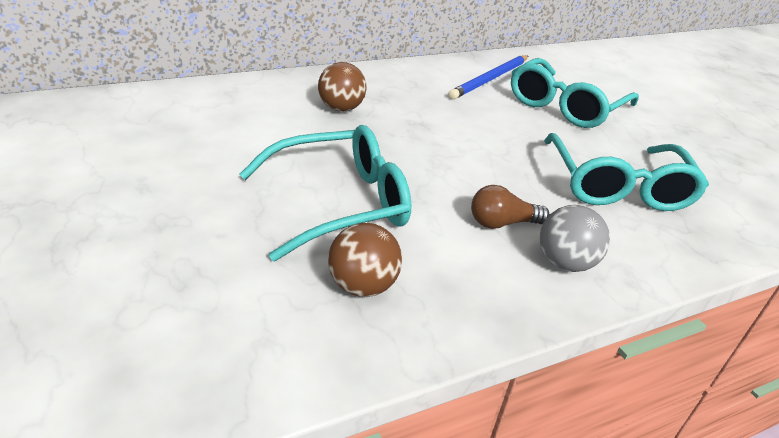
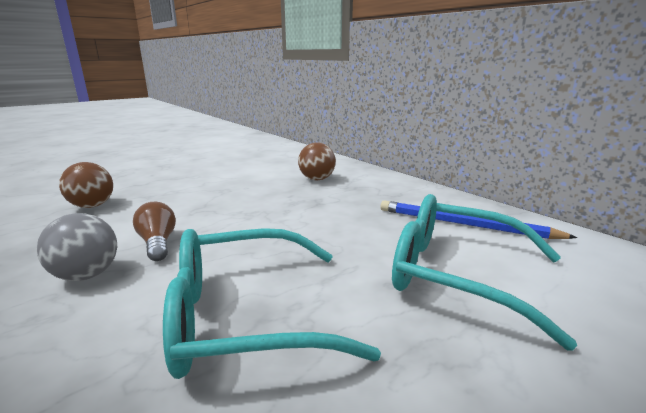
camera: 80 degrees right, 15 degrees down
turquoise glasses [240,125,411,261] -> none

